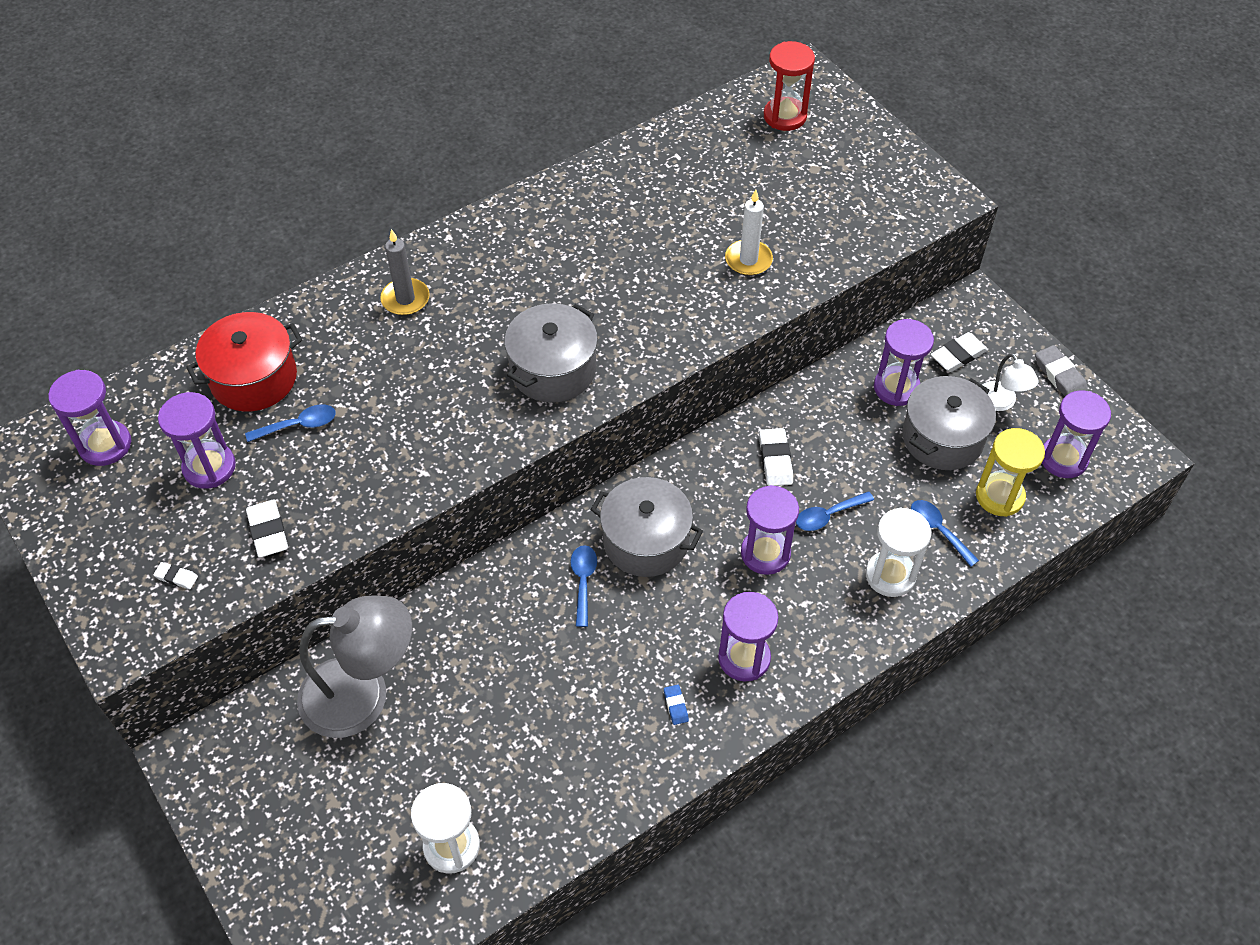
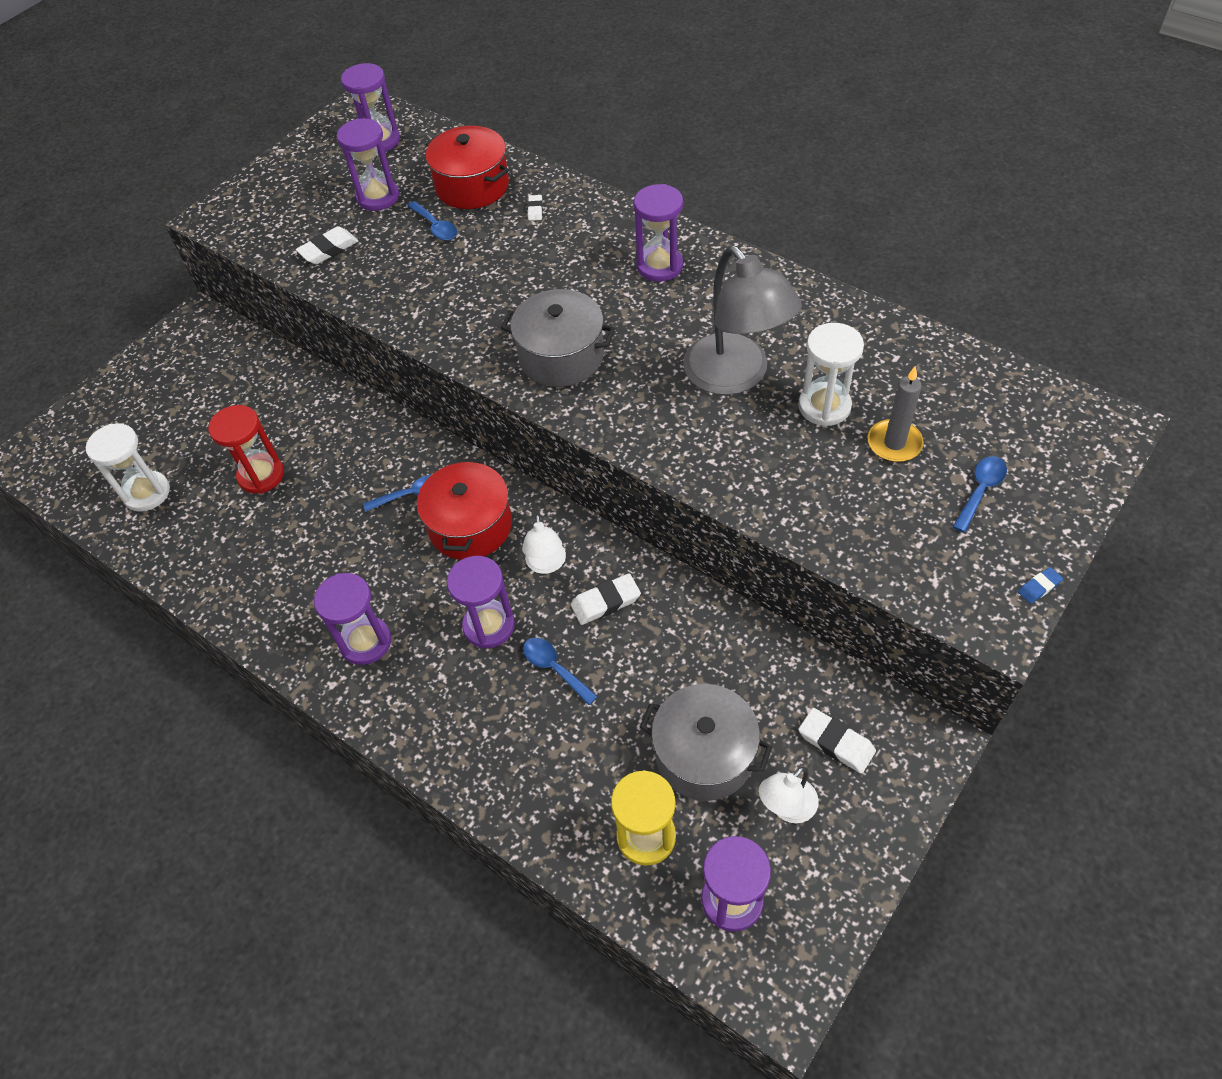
camera: 75 degrees right, 0 degrees up
white eraser [153,562,198,589] -> white eraser moved to [528,195,543,221]
grey lamp [297,596,412,738] -> grey lamp moved to [683,246,802,395]
grey candle [380,229,430,315] -> grey candle moved to [868,366,924,462]
grey pot [591,477,703,577] -> red pot [417,459,512,560]
blue eraser [664,685,689,725] -> blue eraser moved to [1018,567,1063,604]
white candle [725,190,773,276] -> none
red hourglass [764,41,815,131] -> red hourglass moved to [208,405,284,494]
white hourglass [866,507,931,597] -> white hourglass moved to [798,323,864,426]
purple hourglass [874,319,934,406] -> purple hourglass moved to [634,184,683,282]
blue spoon [911,500,979,567] -> blue spoon moved to [952,456,1007,533]
grey eraser [1035,345,1088,396] -> none
none -> white lamp [522,514,566,574]

